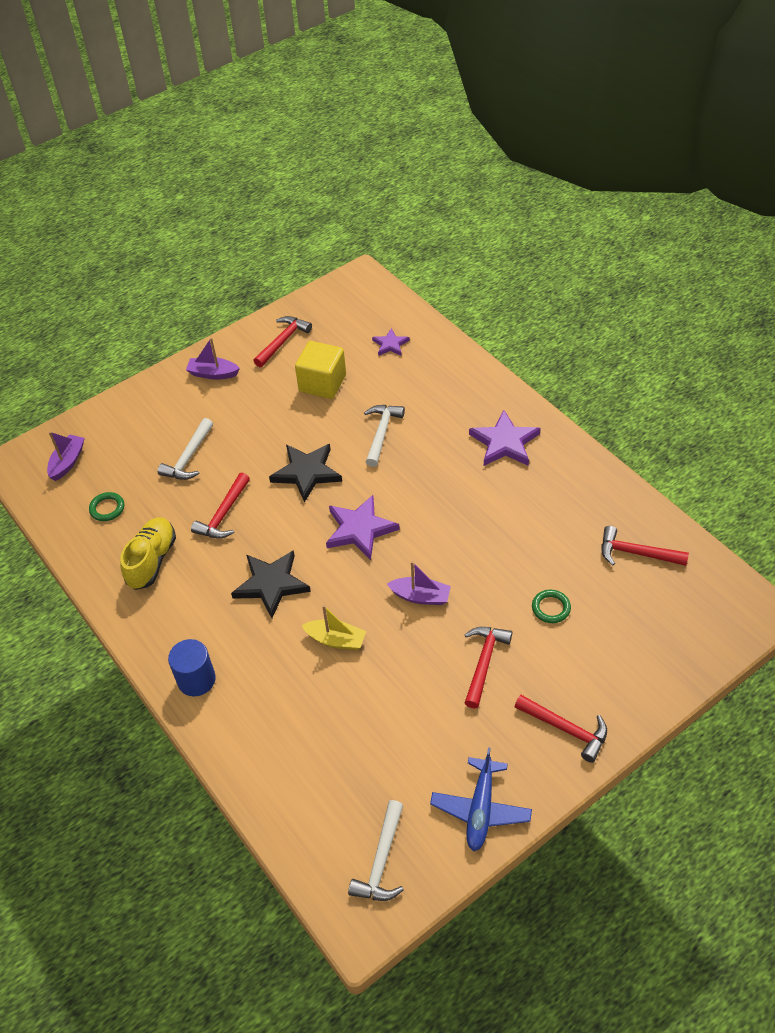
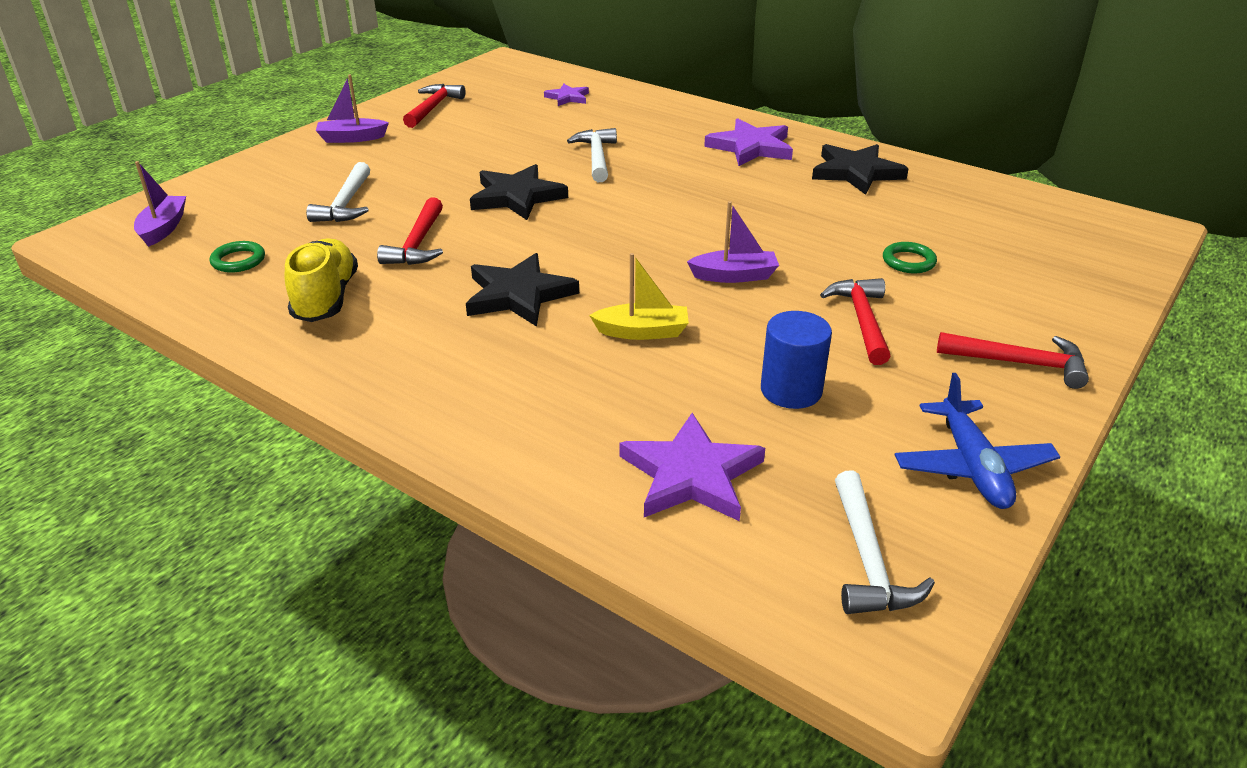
camera: 20 degrees left, 15 degrees down
blue cylinder [168,639,216,697] -> blue cylinder moved to [761,311,832,409]
yellow cube [295,341,346,399] -> none
purple star [326,495,400,560] -> purple star moved to [620,413,765,521]
red hammer [601,526,689,566] -> none
none -> black star [812,144,909,195]

